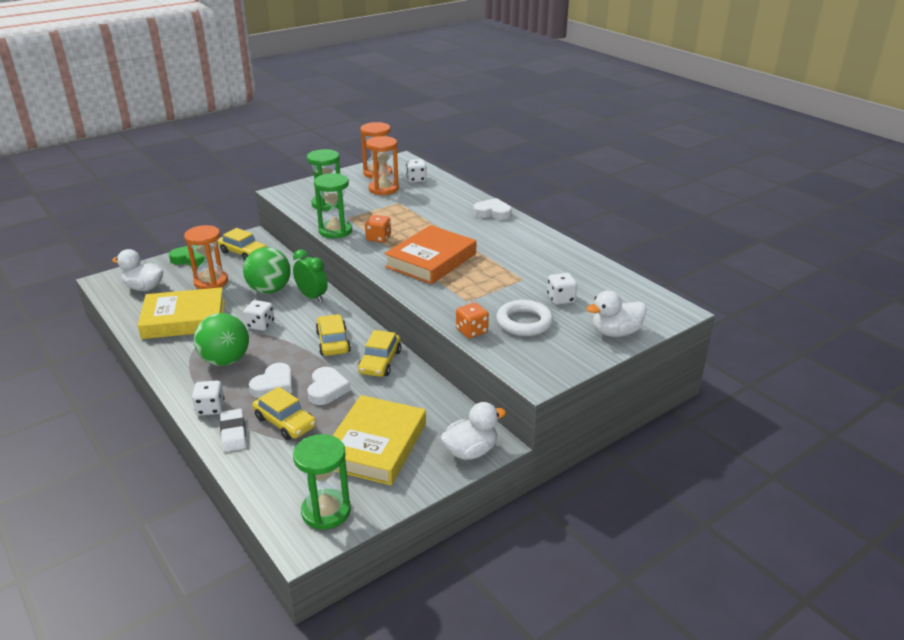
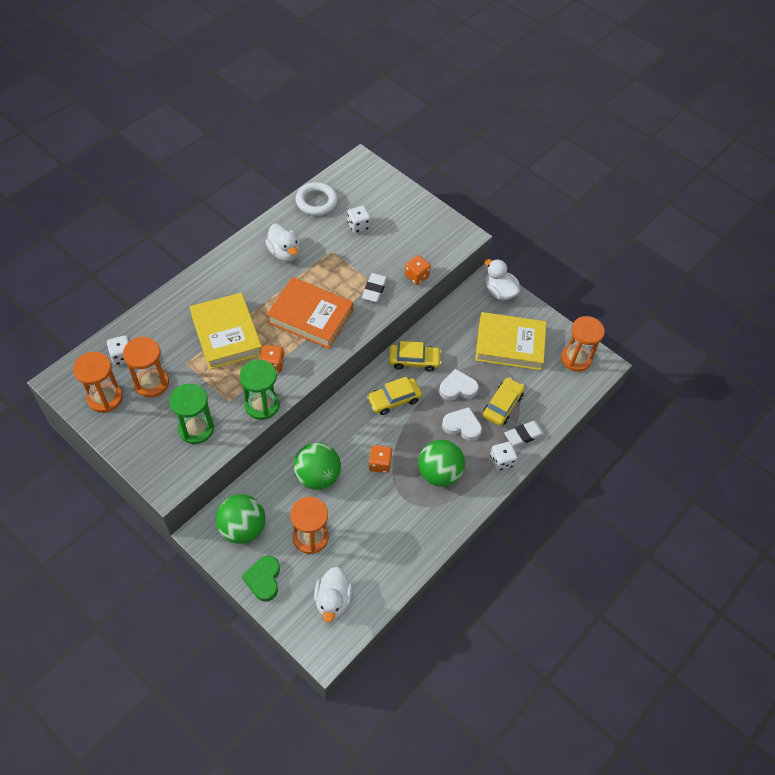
camera: 105 degrees left, 25 degrees up
yellow book [138,287,225,339] -> yellow book moved to [189,293,262,370]
yellow car [218,228,267,261] -> green ball [216,494,265,544]
white dice [244,300,274,331] -> orange dice [369,445,393,473]
green clock [293,249,328,302] -> none
green hourglass [293,434,351,530] -> orange hourglass [561,316,605,372]
white heart [473,198,512,220] -> none
white ring [496,300,553,336] -> white ring moved to [296,182,338,216]
white duck [586,291,647,337] -> white duck moved to [265,224,300,261]
none -> white eraser [362,273,388,302]

